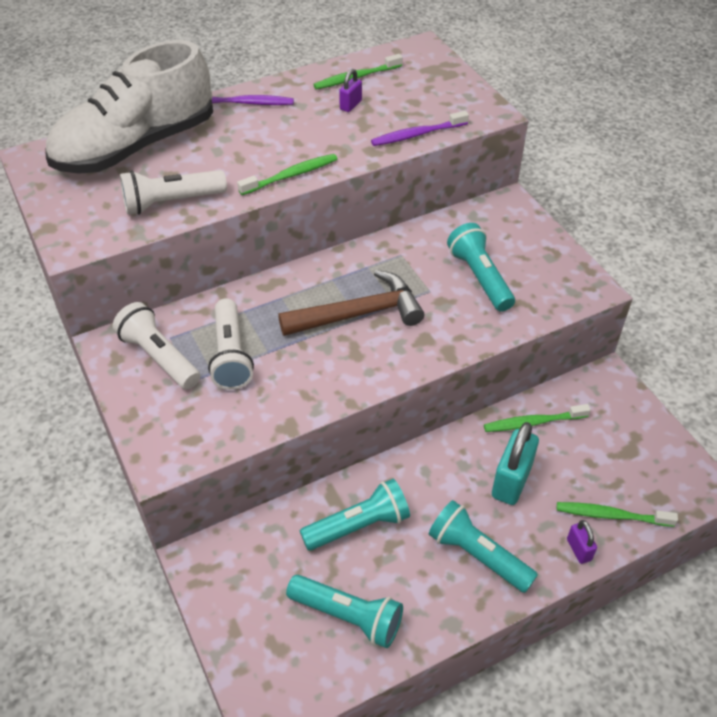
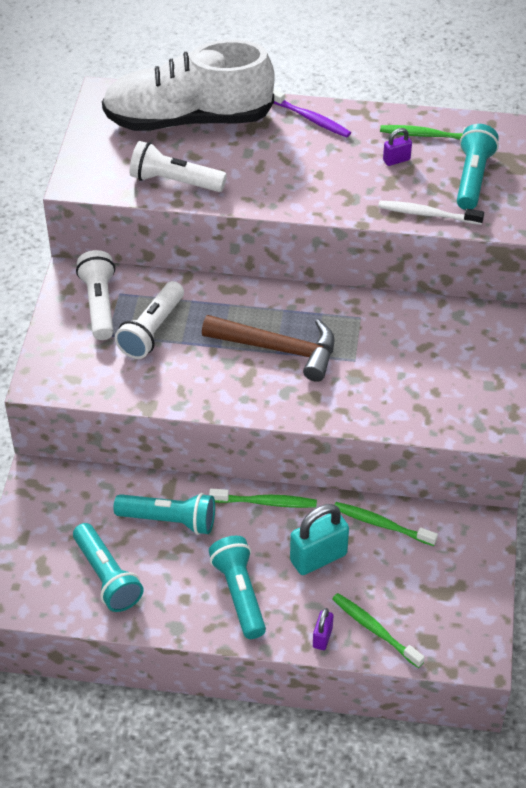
camera: 35 degrees right, 0 degrees up
green toothbrush [237,154,338,195] -> green toothbrush moved to [209,489,317,508]
purple toothbrush [371,111,469,146] -> white toothbrush [378,201,484,225]
turquoise flashlight [447,223,515,312] -> turquoise flashlight moved to [457,124,499,210]

